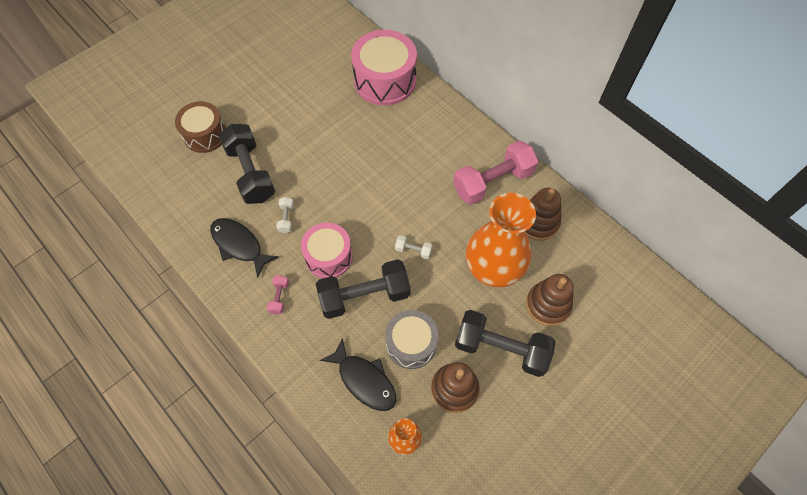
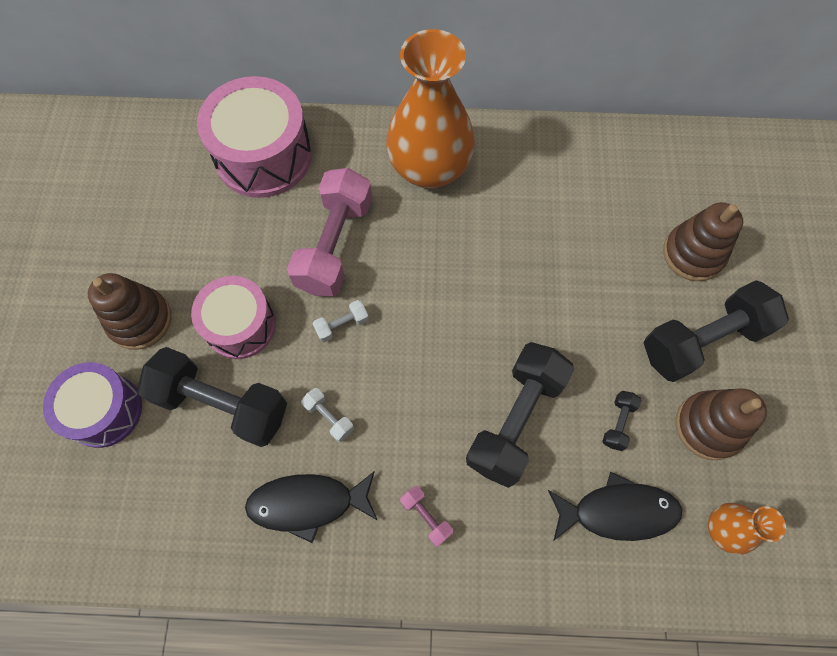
camera: 45 degrees left, 5 degrees up
brown drum [175,101,226,153] -> purple drum [43,362,142,448]
pink drum [301,223,353,278] -> pink drum moved to [191,276,276,359]
grey drum [385,310,438,369] -> black dumbbell [602,391,642,451]
white dumbbell [395,235,432,259] -> white dumbbell moved to [312,300,369,342]
pink dumbbell [453,141,538,205] -> pink dumbbell moved to [287,168,372,296]
orange vase [466,193,536,287] -> orange vase moved to [386,29,475,189]
brown stacking toy [525,188,561,241] -> brown stacking toy moved to [88,273,172,350]

